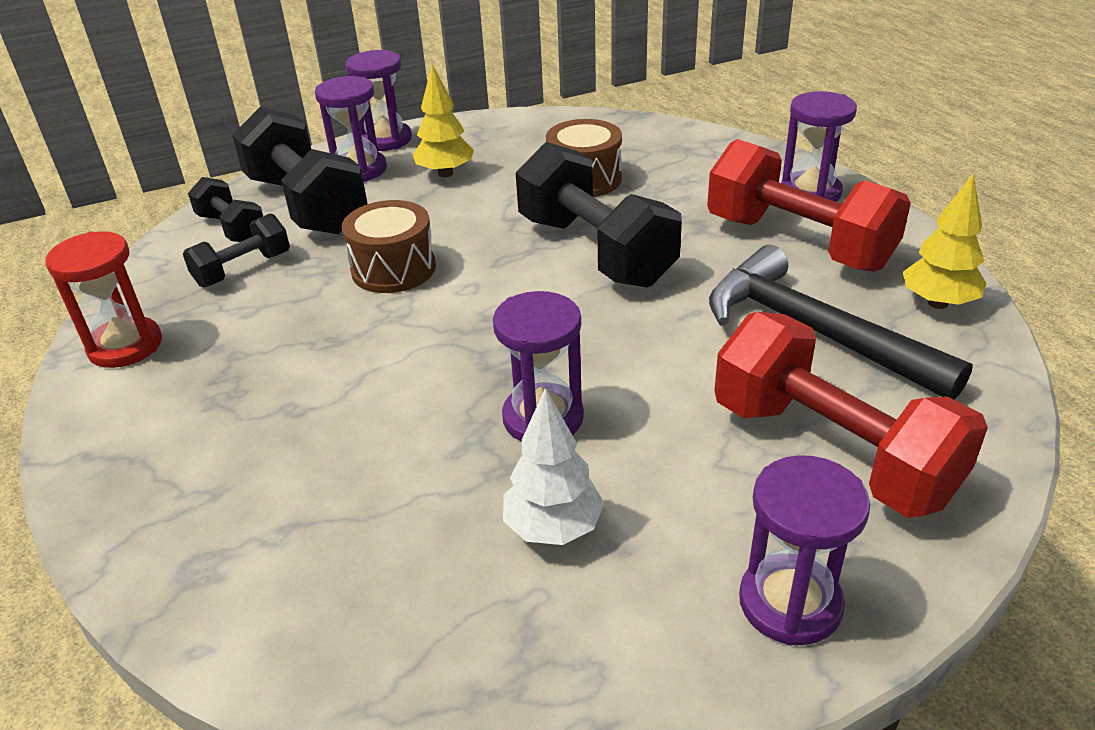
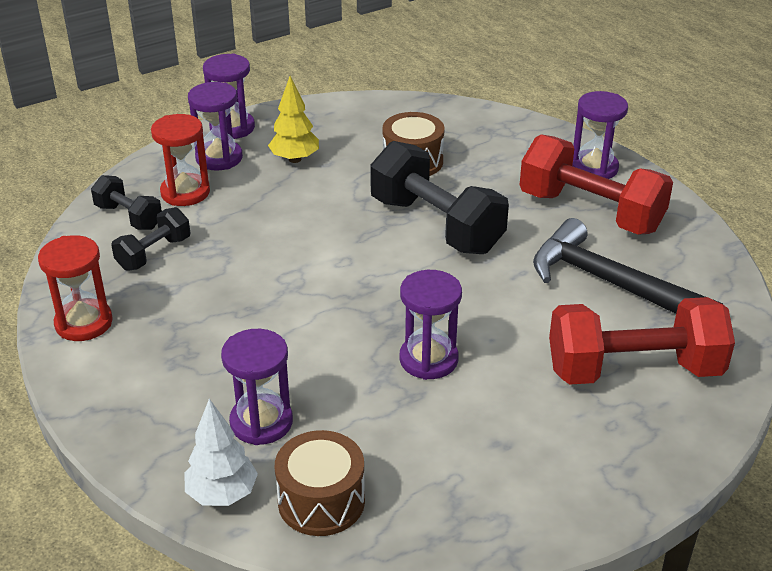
camera: 10 degrees left, 0 degrees up
black dumbbell [232,107,368,234] -> red hourglass [151,114,210,206]
brown drum [341,200,436,293] -> brown drum moved to [275,430,365,536]
white tree [503,388,604,545] -> white tree moved to [184,399,258,506]
red dumbbell [714,312,988,518] -> red dumbbell turned 45 degrees counterclockwise [549,297,735,385]
purple hourglass [739,455,870,646] -> purple hourglass moved to [221,329,293,445]
yellow tree [903,174,987,309] -> none

